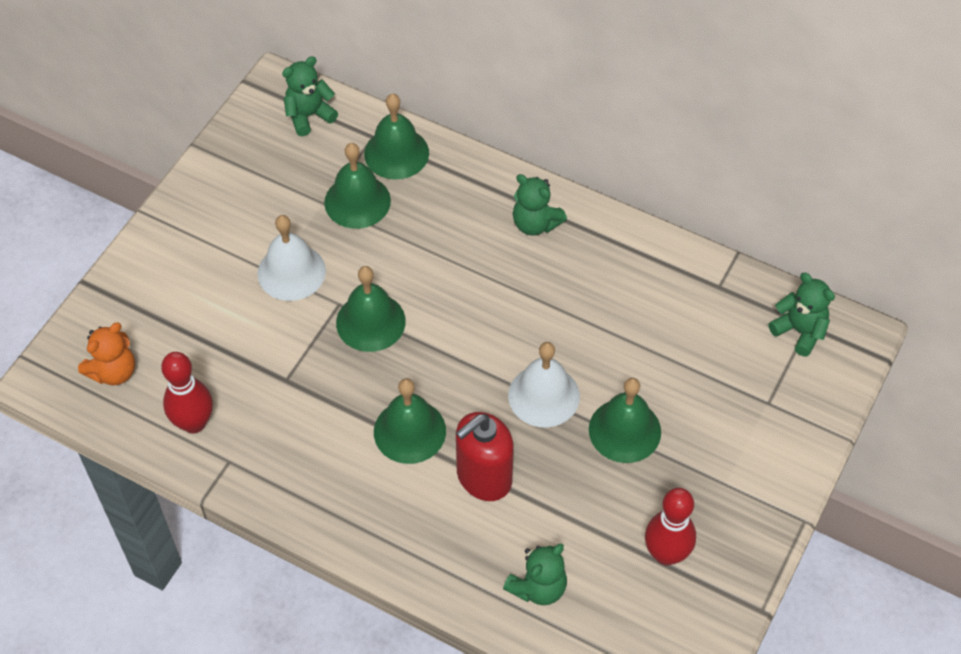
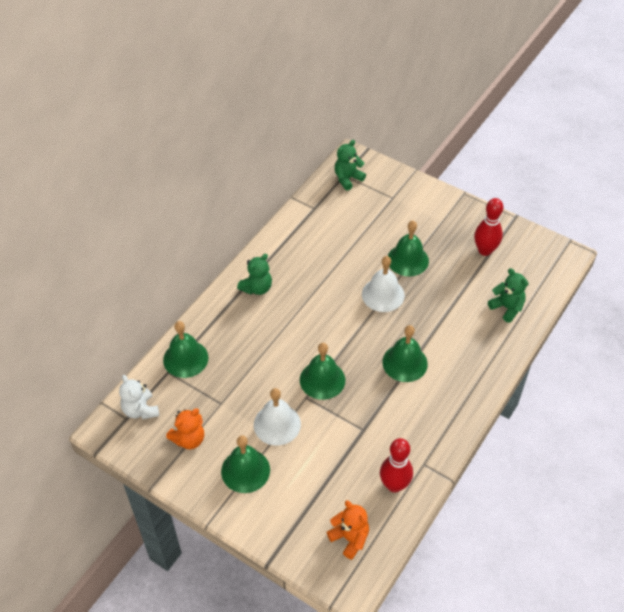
camera: 85 degrees left, 5 degrees down
green teddy bear [282,56,338,136] -> white teddy bear [119,375,159,419]
green bell [324,143,391,229] -> green bell moved to [221,436,270,493]
red soap dispenser [456,412,514,501] -> none
none -> orange teddy bear [166,408,204,449]

